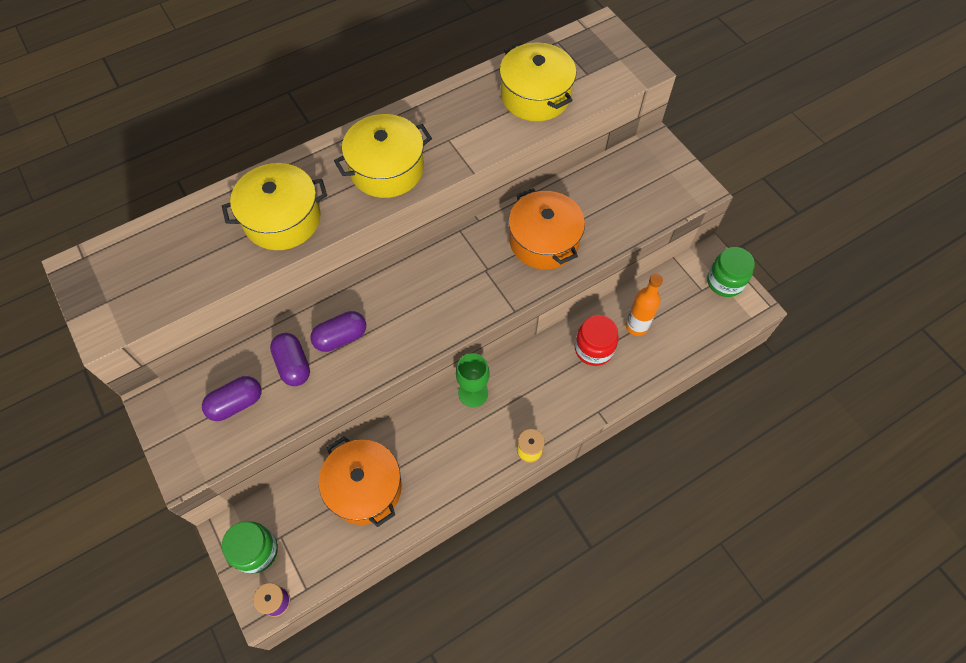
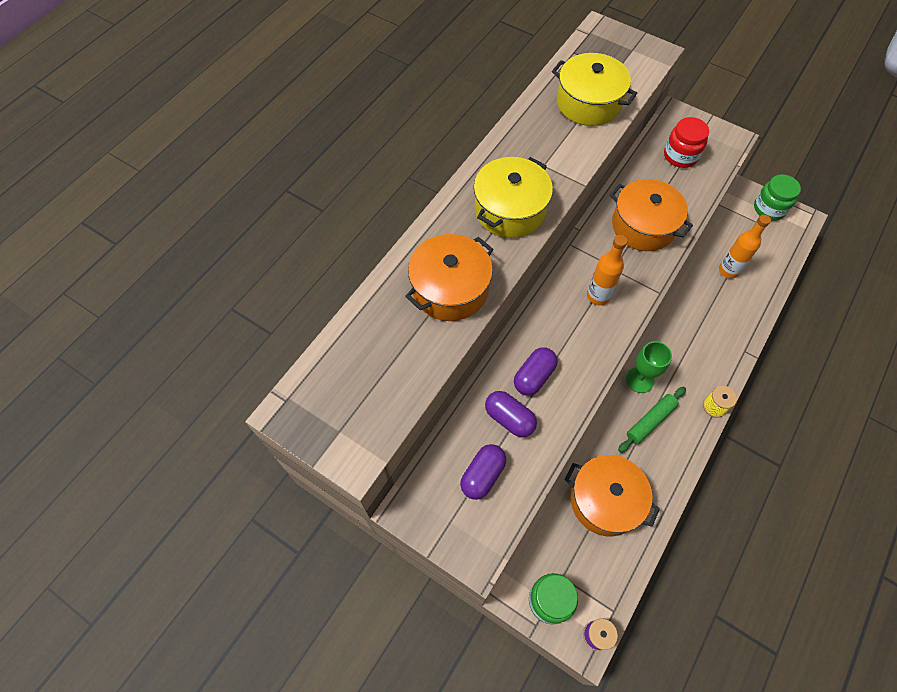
camera: 25 degrees left, 0 degrees up
yellow pot [222,163,327,250] -> orange pot [405,234,494,321]
red jar [575,315,619,366] -> red jar moved to [664,117,709,168]
none -> orange bottle [587,235,628,305]
none -> green rolling pin [618,387,686,453]

